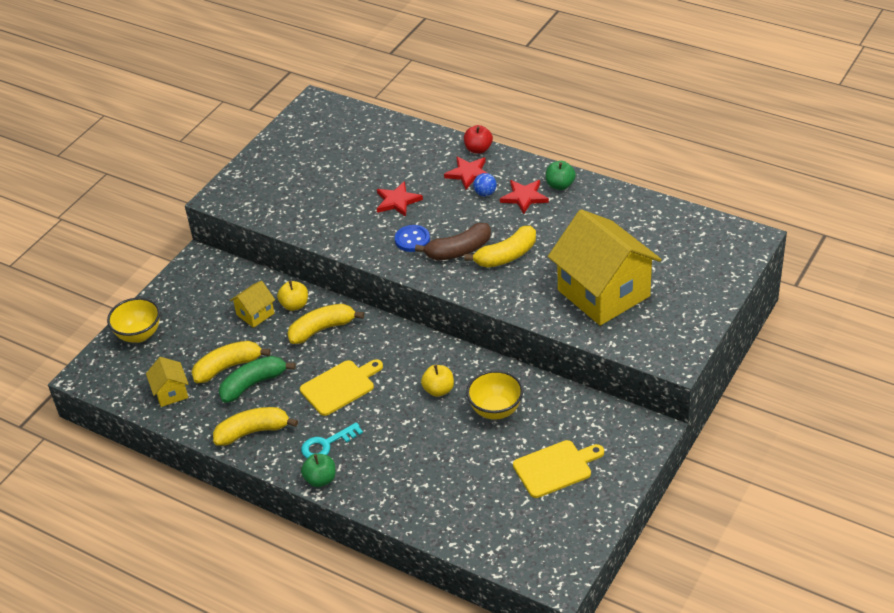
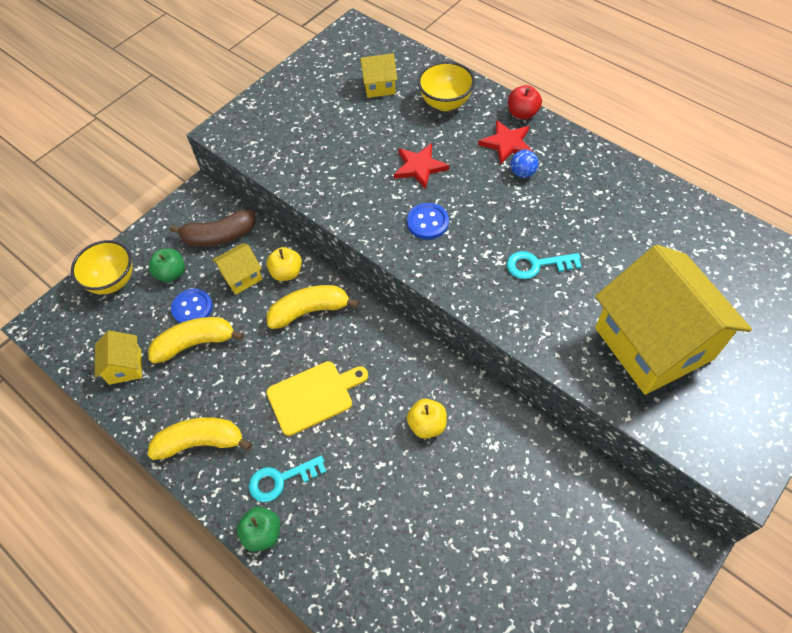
camera: 10 degrees right, 15 degrees up
green banana [219,356,296,403] -> none
brown banana [415,223,491,260] -> brown banana moved to [170,209,256,247]
yellow banana [464,226,536,268] -> turquoise key [507,251,582,279]
yellow bowl [466,370,523,420] -> yellow bowl moved to [418,61,475,111]
red star [500,180,549,214] -> none
yellow cutting board [513,440,604,498] -> none
green apple [546,161,576,190] -> green apple moved to [149,249,185,282]
none -> blue button [171,288,213,323]
none -> yellow house [360,53,397,98]

